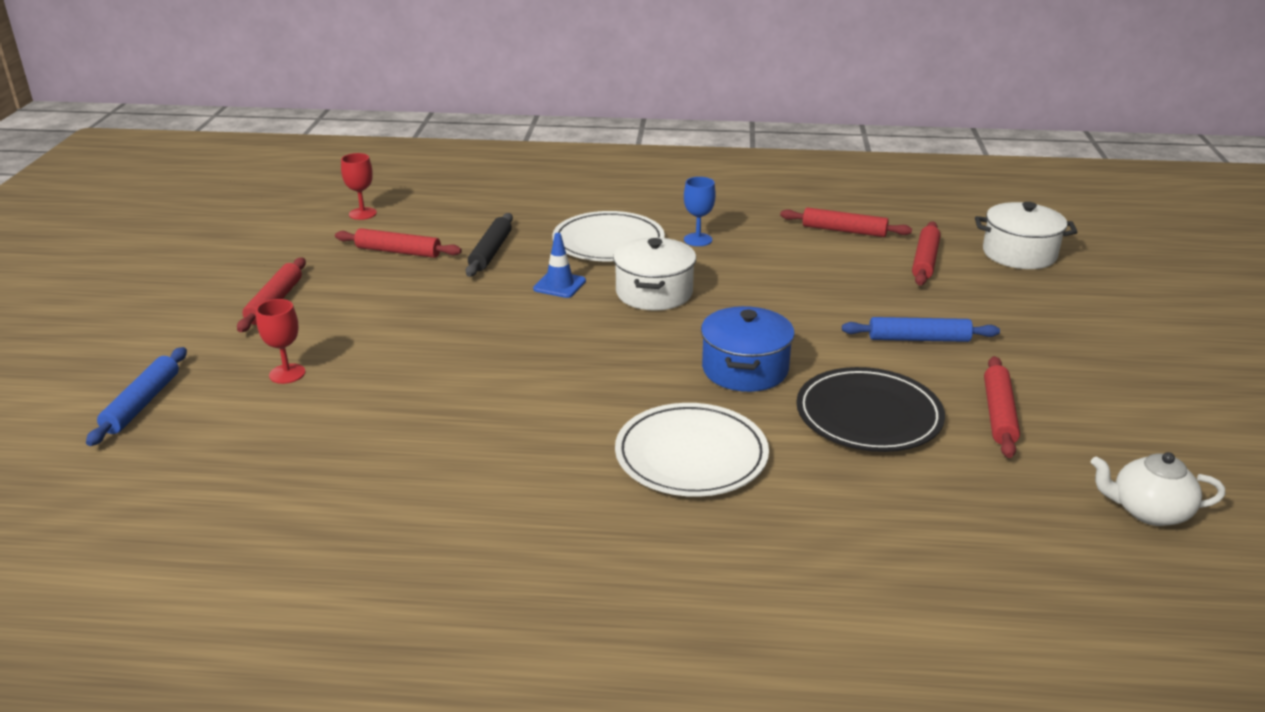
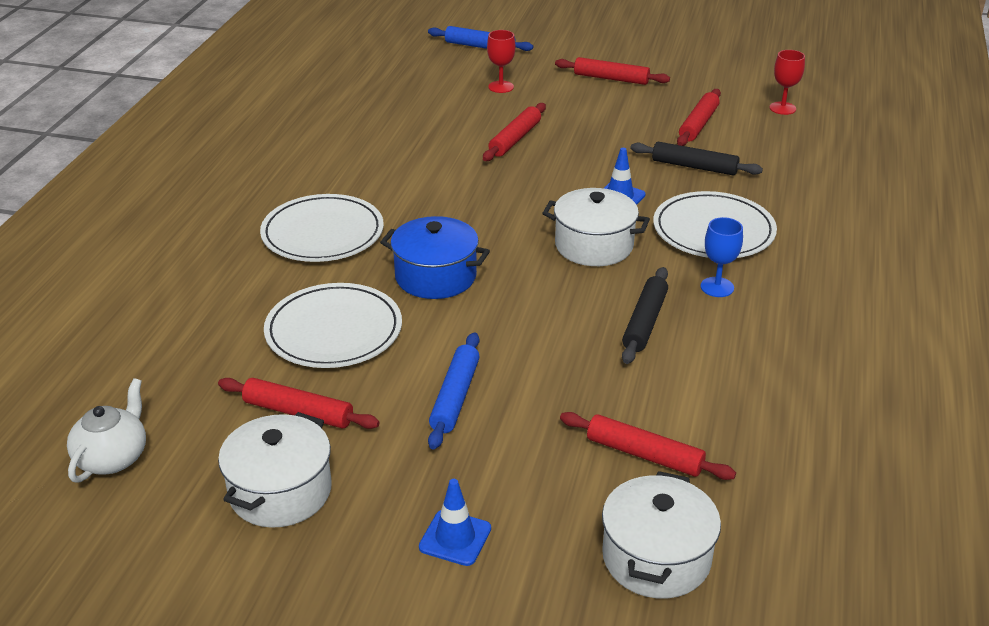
camera: 100 degrees right, 5 degrees up
red rolling pin [780,207,912,237] -> red rolling pin moved to [483,103,546,161]
black plate [796,367,945,452] -> white plate [264,283,402,368]
none -> white pot [218,412,332,528]
none -> blue traffic cone [419,479,491,566]
none -> black rolling pin [622,267,668,364]

